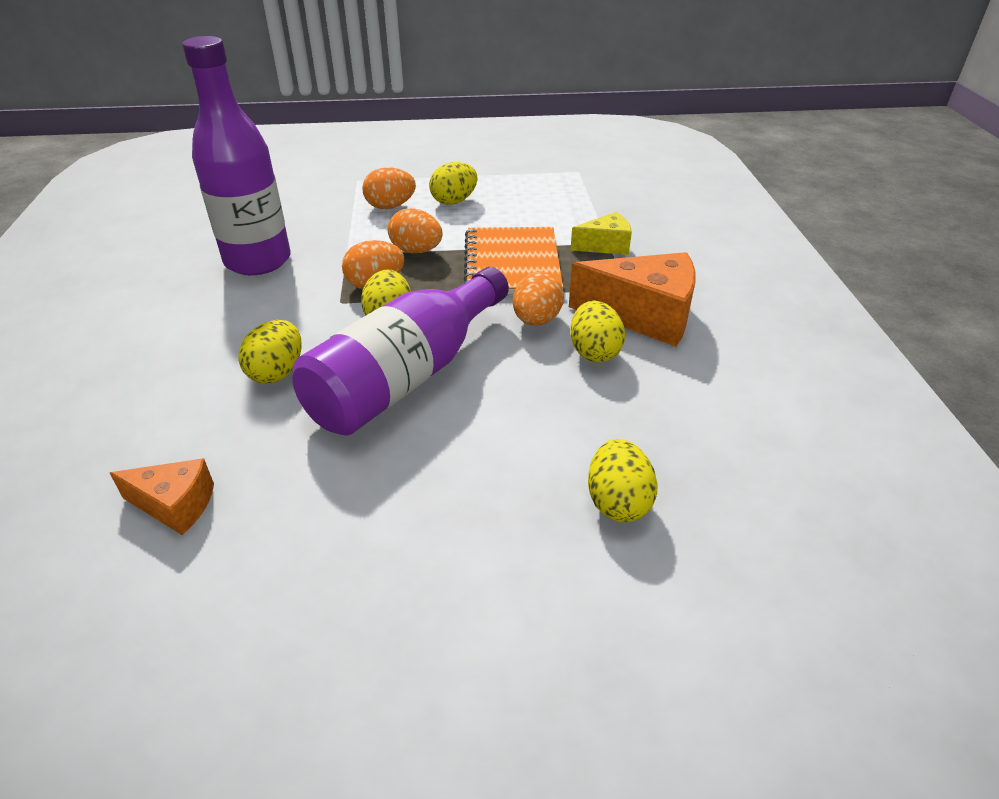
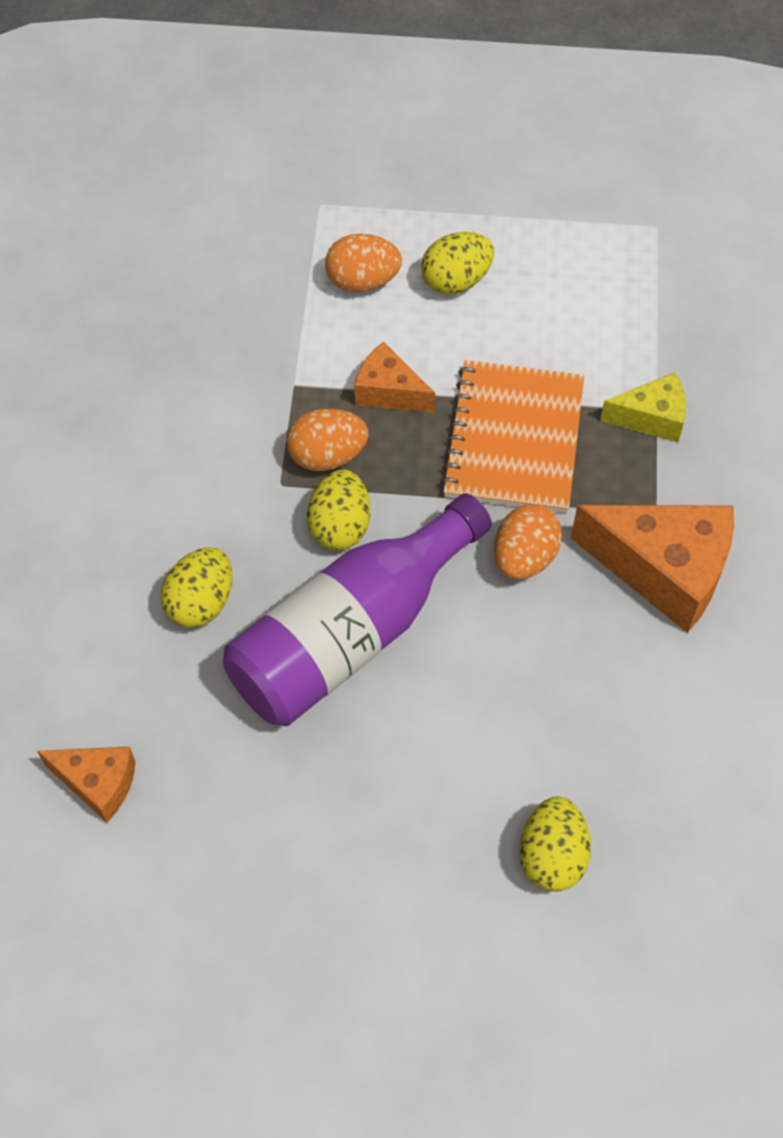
camera: 10 degrees right, 20 degrees up
purple bottle [182,36,291,275] -> none
orange egg [388,208,442,253] -> orange cheese [354,342,435,413]
yellow egg [570,301,625,362] -> none

